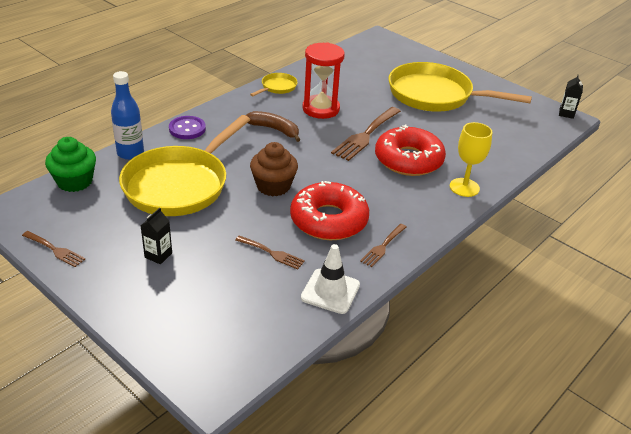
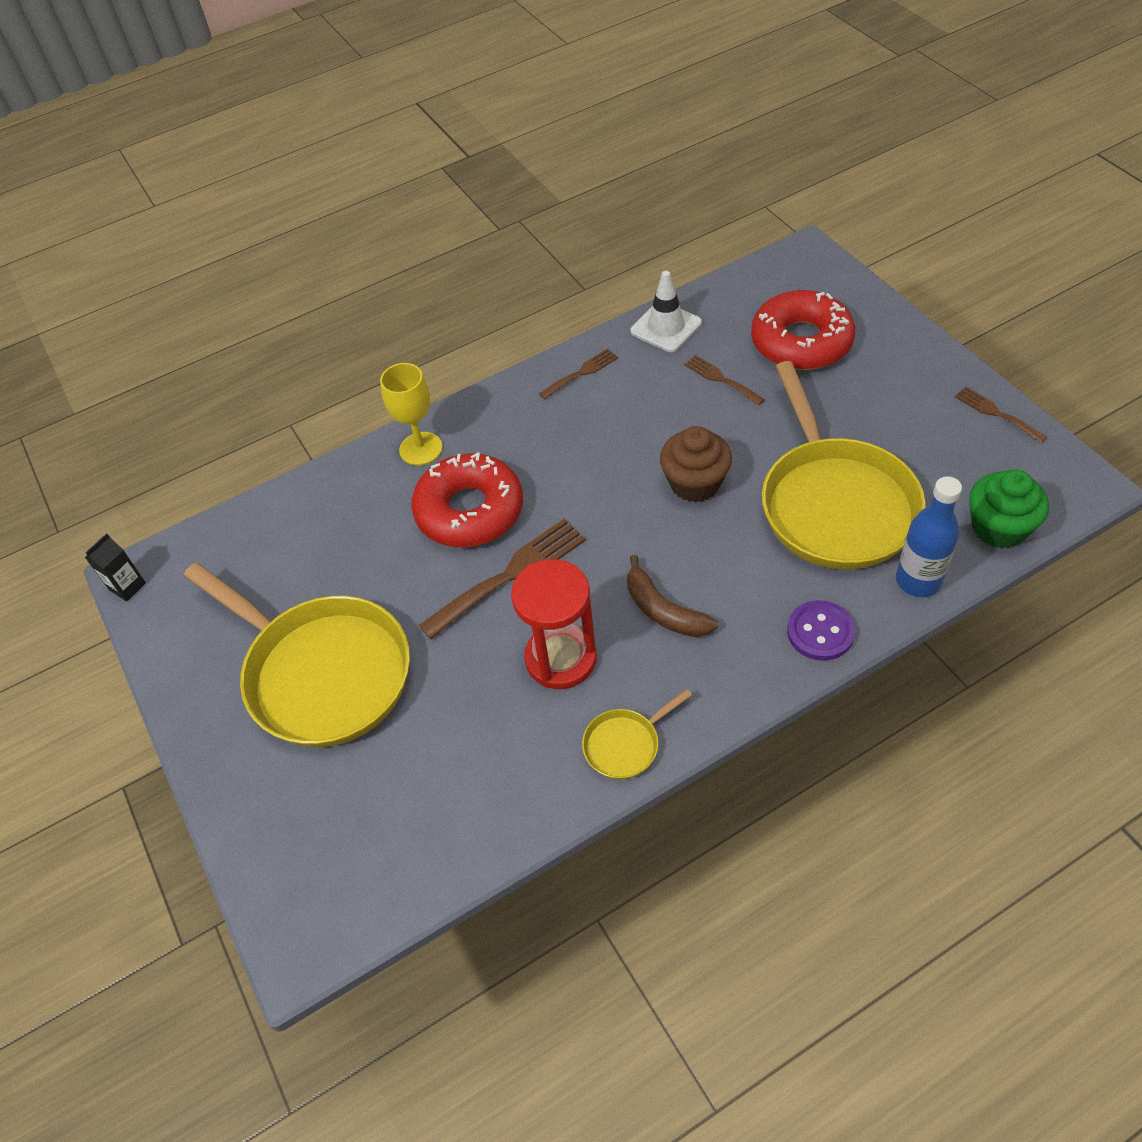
camera: 155 degrees left, 15 degrees up
yellow pan [119,115,250,216] -> yellow pan turned 120 degrees clockwise [762,361,925,569]
black carton [141,208,172,264] -> none
red donut [290,181,369,240] -> red donut moved to [751,290,855,370]

